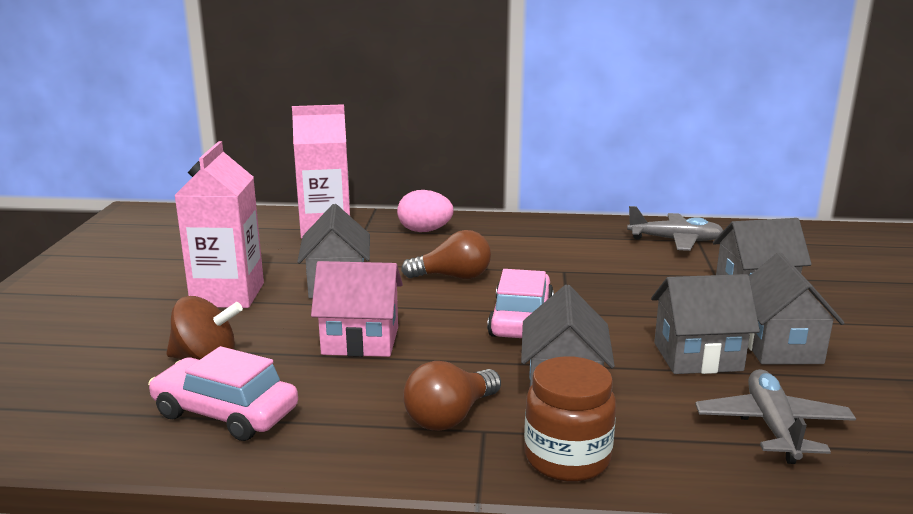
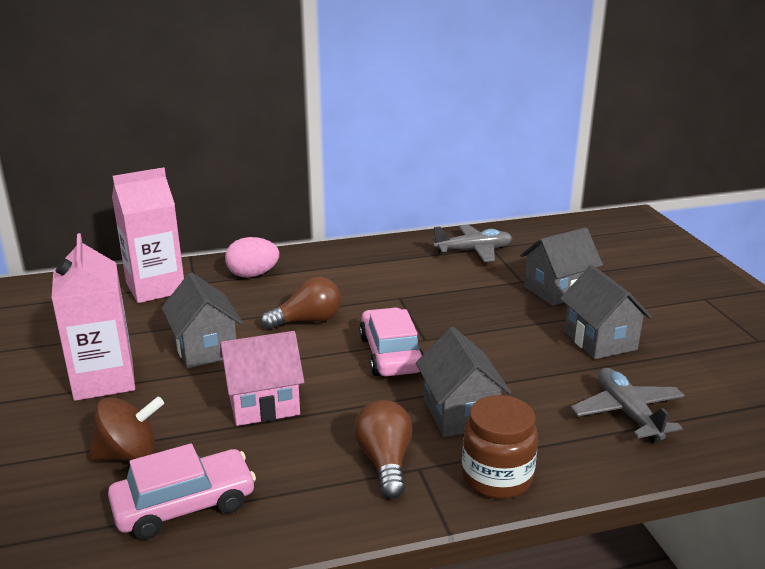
camera: 20 degrees left, 5 degrees up
pink car [148,346,298,441] -> pink car turned 150 degrees clockwise [108,444,256,540]
brown light bulb [403,361,501,431] -> brown light bulb turned 150 degrees clockwise [354,400,412,499]
grey house [651,274,760,374] -> none

